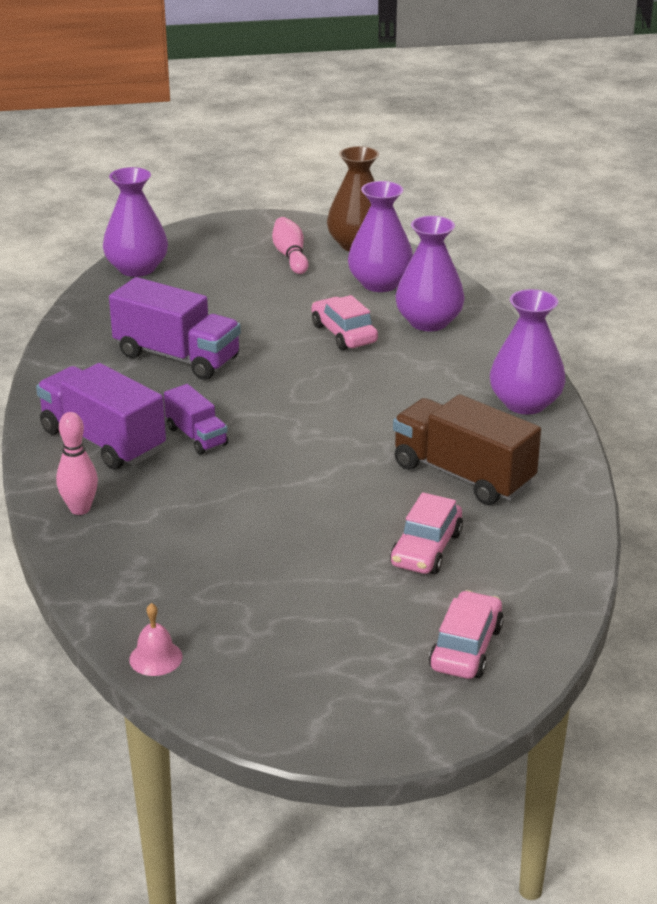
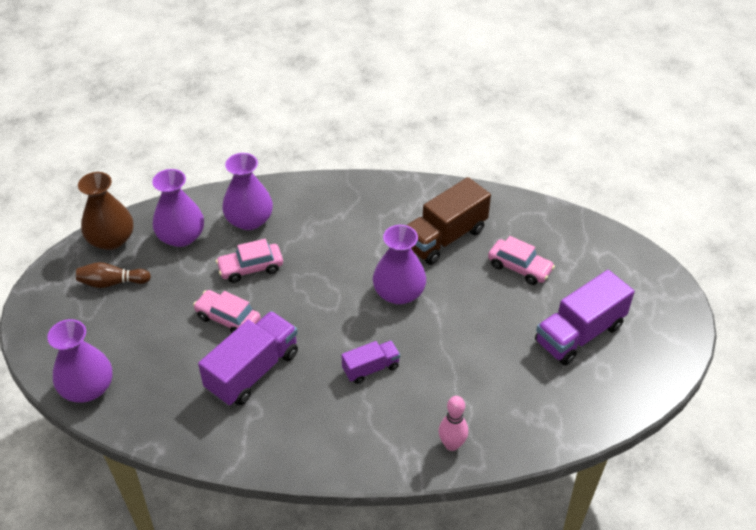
camera: 80 degrees left, 15 degrees up
purple truck [36,363,166,470] -> purple truck moved to [535,270,634,366]
pink bell [129,603,182,676] -> none
pink bowling pin [272,217,309,274] -> brown bowling pin [76,262,151,288]
pink car [429,590,504,679] -> pink car moved to [193,290,261,333]
purple vase [490,289,566,414] -> purple vase moved to [373,225,426,305]

